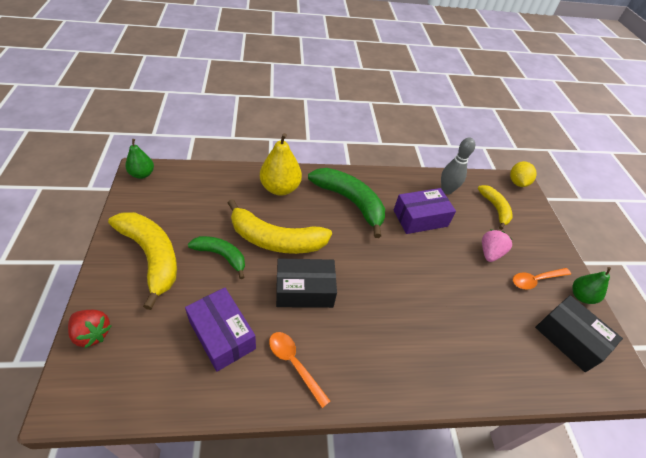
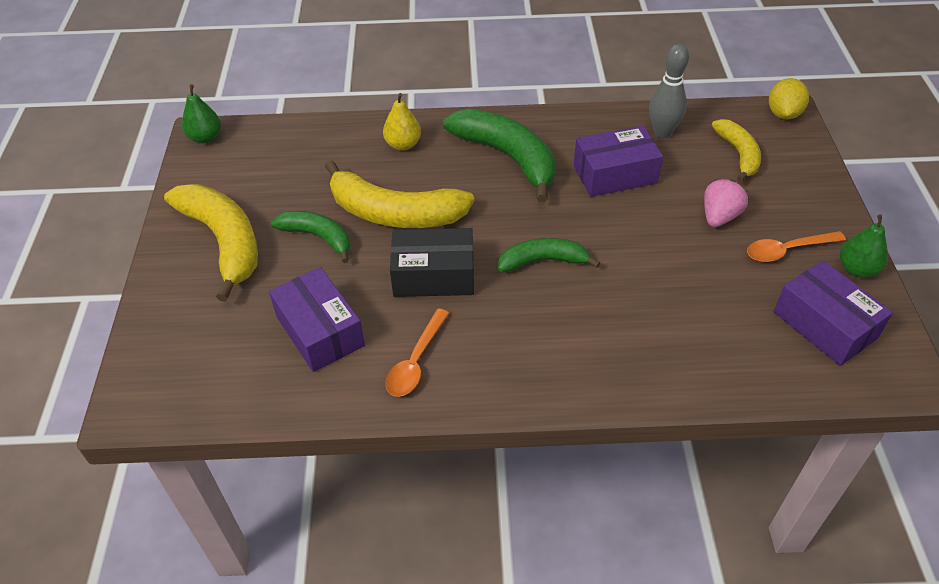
camera: 10 degrees right, 0 degrees up
red strawberry [68,310,111,348] -> none
yellow pear [260,133,302,196] -> yellow pear [383,93,421,151], size x0.62
orange spoon [269,332,330,408] -> orange spoon turned 120 degrees counterclockwise [385,309,449,397]
black box [535,295,623,372] -> purple box [774,260,893,366]
none -> green banana [498,238,600,272]

